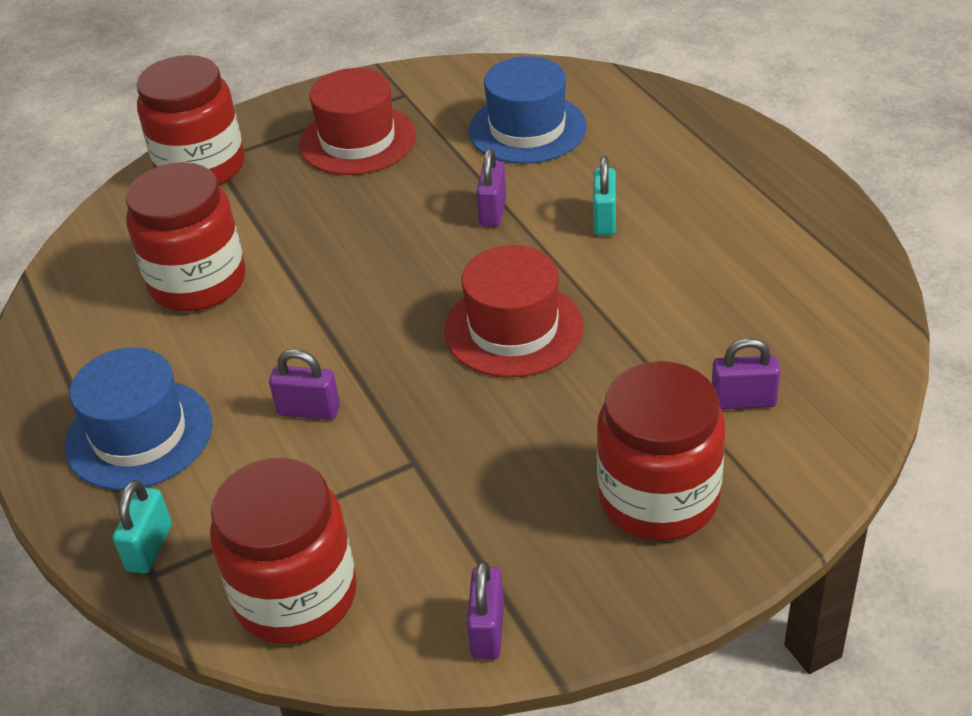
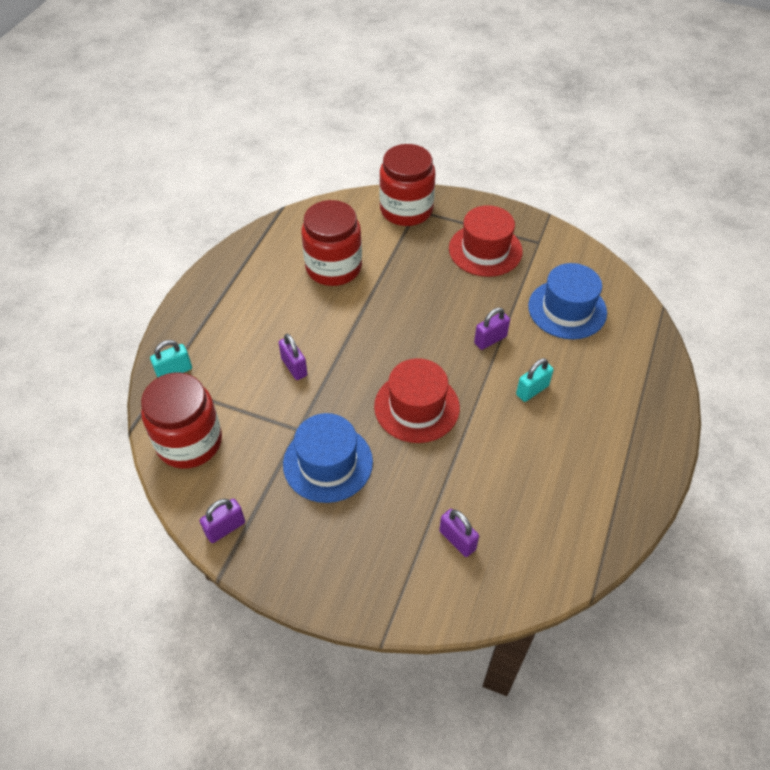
camera: 45 degrees right, 10 degrees up
blue hat [65,347,213,490] -> blue hat moved to [283,413,373,503]
red jar [597,361,725,541] -> none

